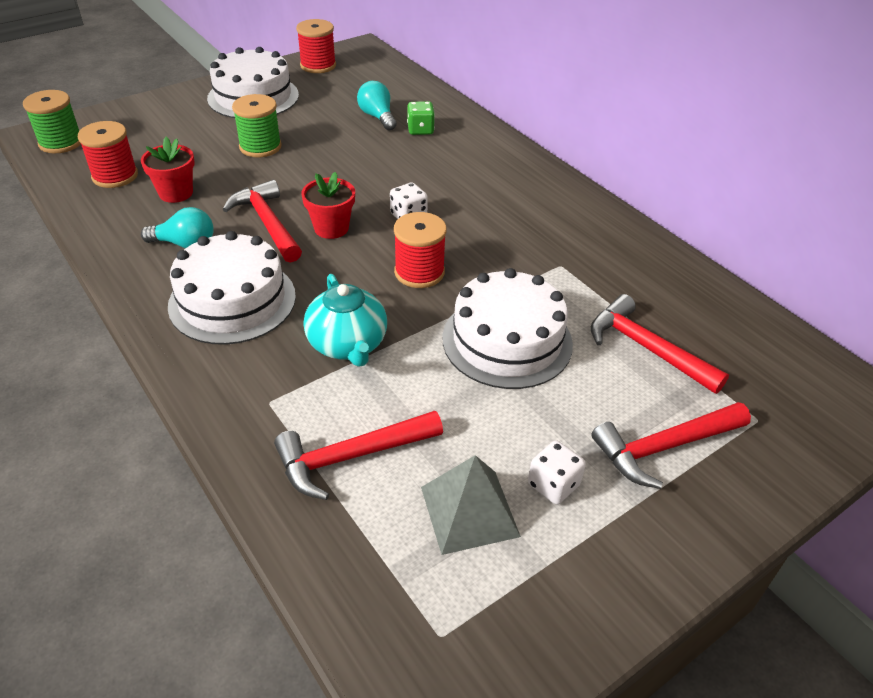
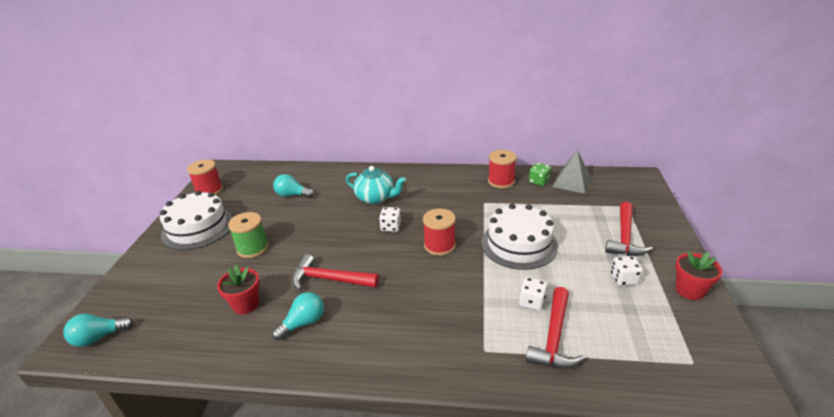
camera: 45 degrees left, 10 degrees down
green spool [23,90,81,153] -> turquoise light bulb [63,314,134,347]
red spool [78,121,138,188] -> red spool moved to [488,150,517,189]
white cake [168,231,296,345] -> none
red flower pot [301,172,355,239] -> red flower pot moved to [675,251,722,300]
turquoise teapot [304,274,387,367] -> turquoise teapot moved to [346,166,406,204]
green dice [407,101,435,135] -> green dice moved to [529,163,551,186]
grey pyramid [421,455,521,555] -> grey pyramid moved to [552,150,591,194]
red hammer [591,294,729,394] -> none
none -> white dice [519,277,548,311]

